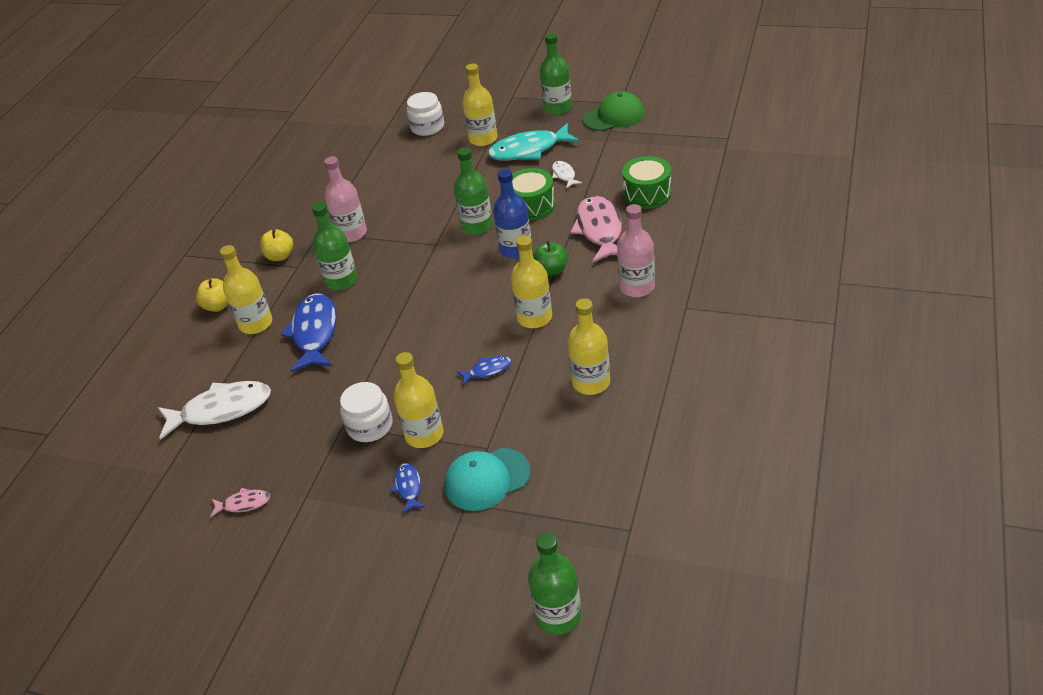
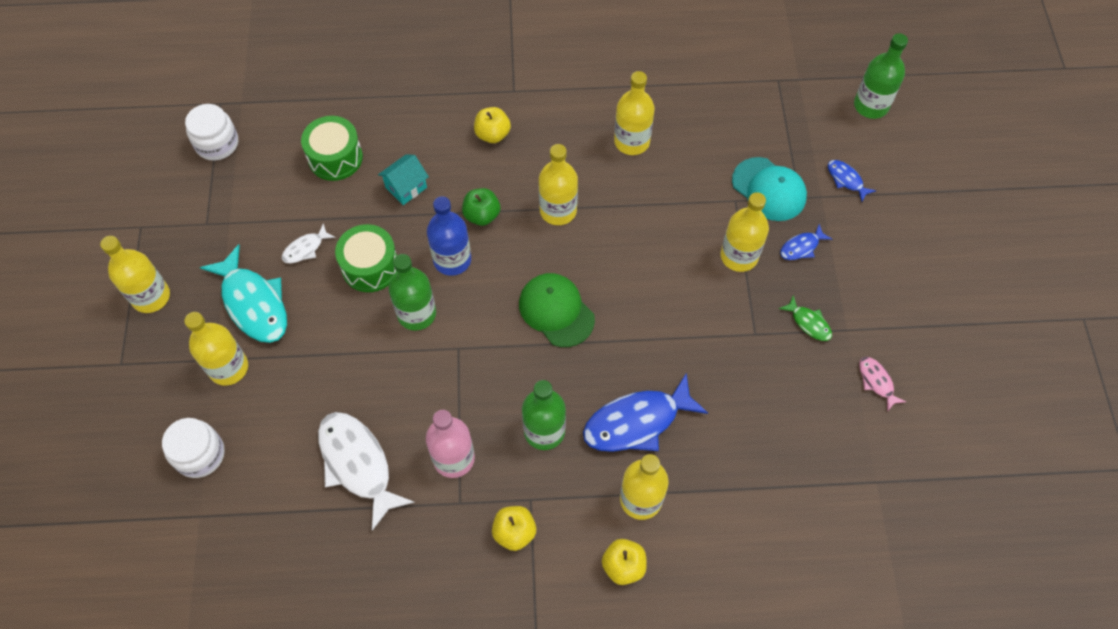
camera: 115 degrees left, 20 degrees up
white fish [158,381,271,440] -> white fish moved to [318,412,415,531]
white jar [340,382,393,442] -> white jar moved to [185,104,238,160]
blue fish [457,356,511,386] -> blue fish moved to [828,160,876,202]
green bottle [540,33,572,115] -> yellow bottle [100,236,170,313]
pink fish [570,196,622,263] -> turquoise house [378,154,429,205]
green cap [583,91,644,131] -> green cap moved to [519,273,595,347]
pink bottle [617,204,655,297] -> yellow apple [474,107,511,143]
none -> green fish [779,295,832,341]

